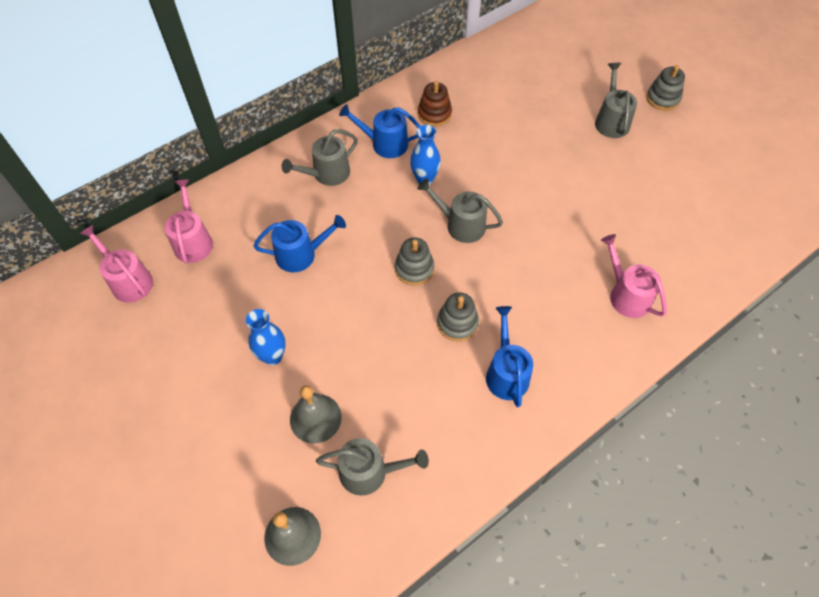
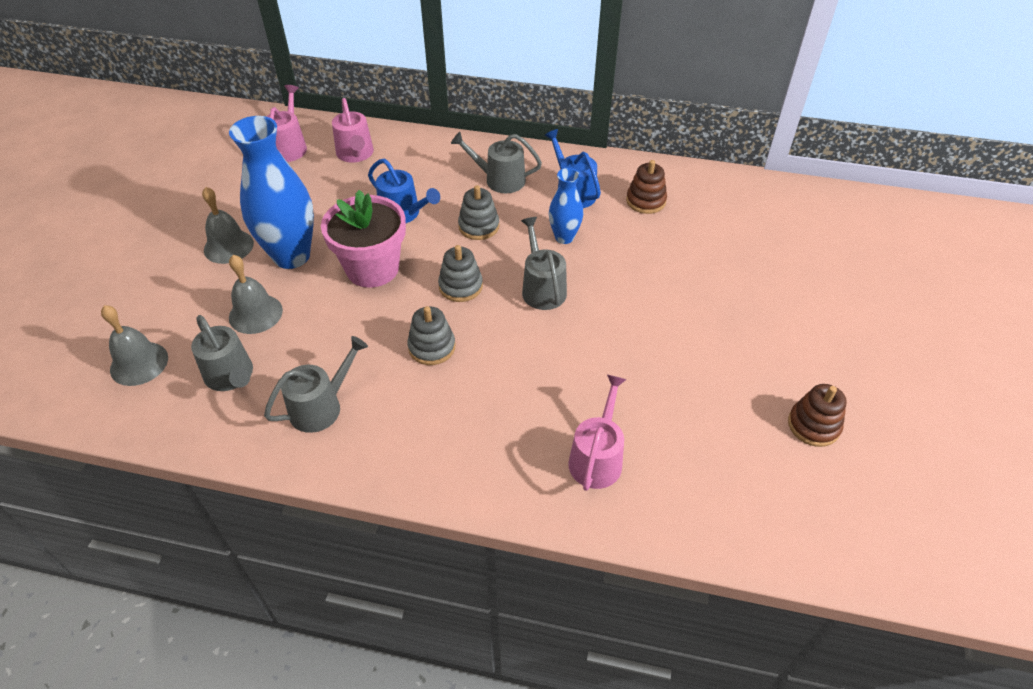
camera: 50 degrees right, 10 degrees down
pink watering can [165,179,213,264] -> pink watering can turned 120 degrees clockwise [332,98,374,162]
blue vase [246,309,286,365] -> blue vase [229,116,314,269], size x1.88
blue watering can [486,306,533,407] -> none
grey watering can [595,63,637,138] -> grey watering can moved to [264,336,368,433]
grey stacking toy [646,65,685,111] -> grey stacking toy moved to [458,185,499,240]
none -> grey bell [202,187,254,264]
none -> pink flower pot [321,190,406,288]
none -> brown stacking toy [788,384,847,447]

